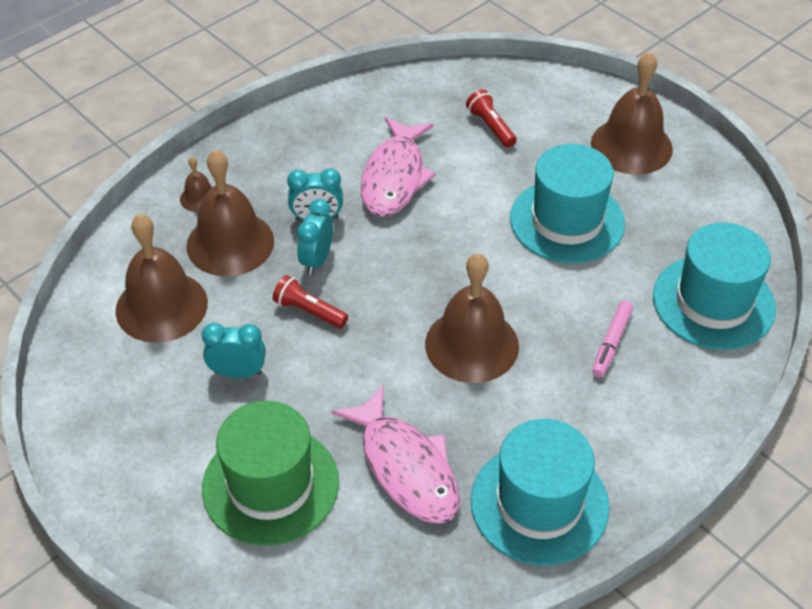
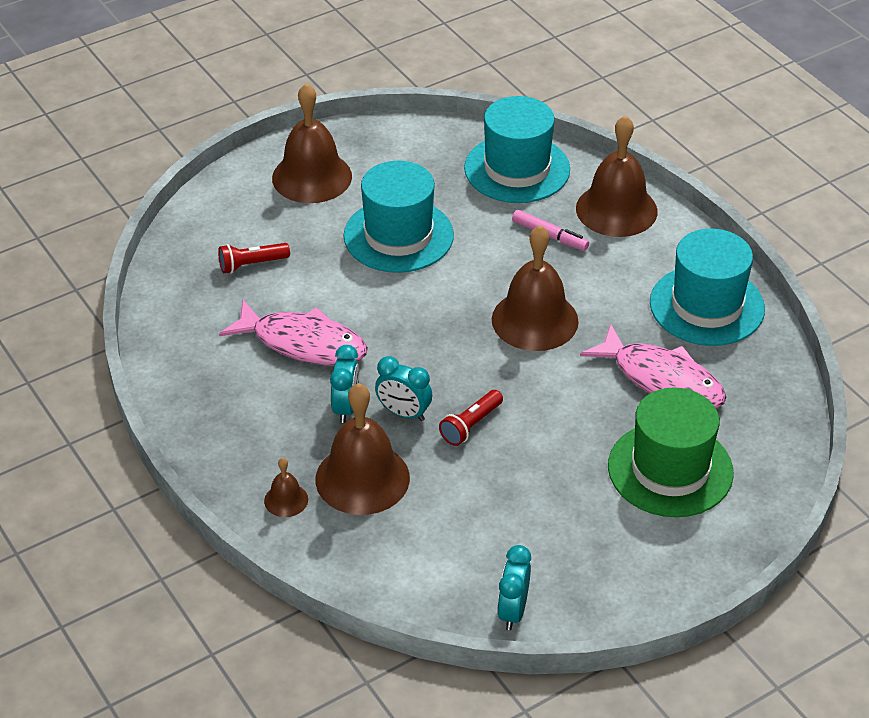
camera: 80 degrees left, 5 degrees down
brown bell [116,214,208,343] -> brown bell moved to [576,115,658,237]
turquoise clock [202,323,266,378] -> turquoise clock moved to [497,545,531,630]
pink fish [332,385,460,524] -> pink fish turned 60 degrees clockwise [580,324,726,408]

